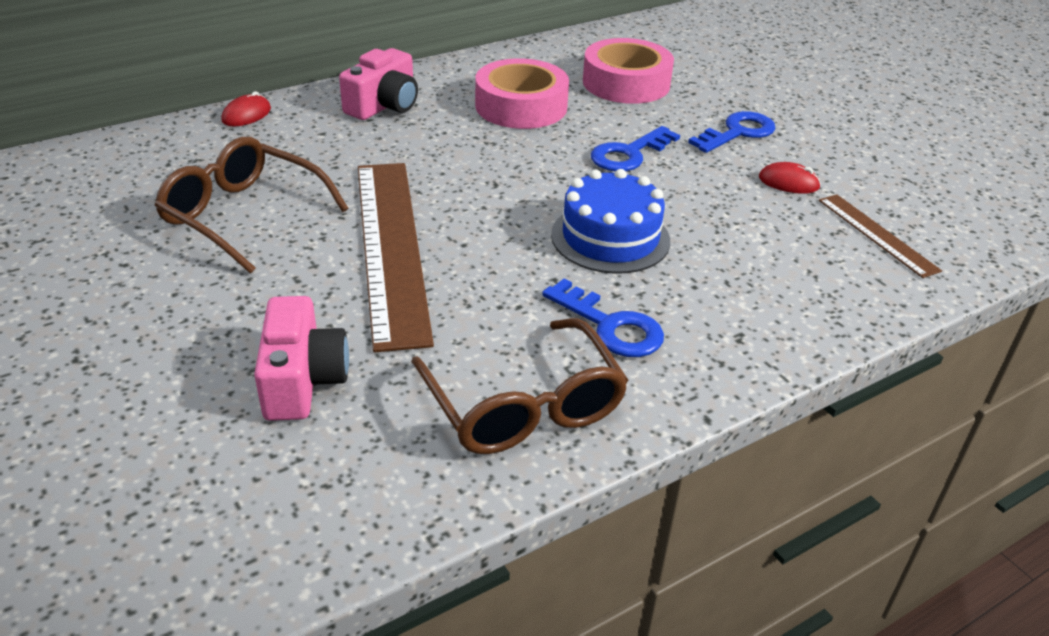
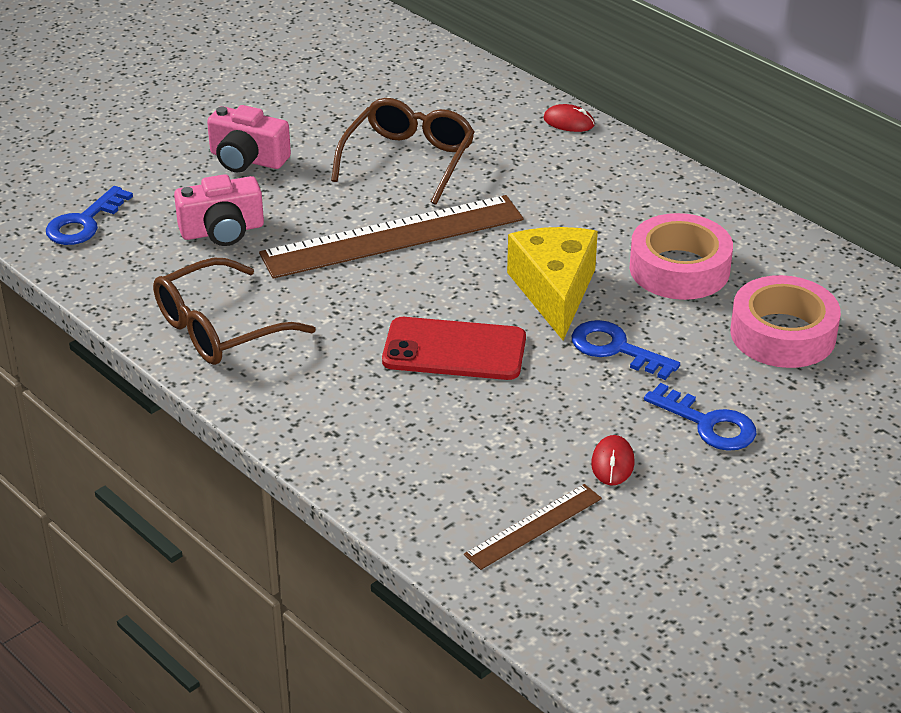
camera: 80 degrees right, 0 degrees up
pink camera [339,48,418,120] -> pink camera moved to [207,105,291,173]
blue key [542,279,664,357] -> blue key moved to [46,186,133,245]
blue cake [551,169,670,274] -> red phone [382,317,526,380]
none -> yellow cheese [507,227,598,340]

